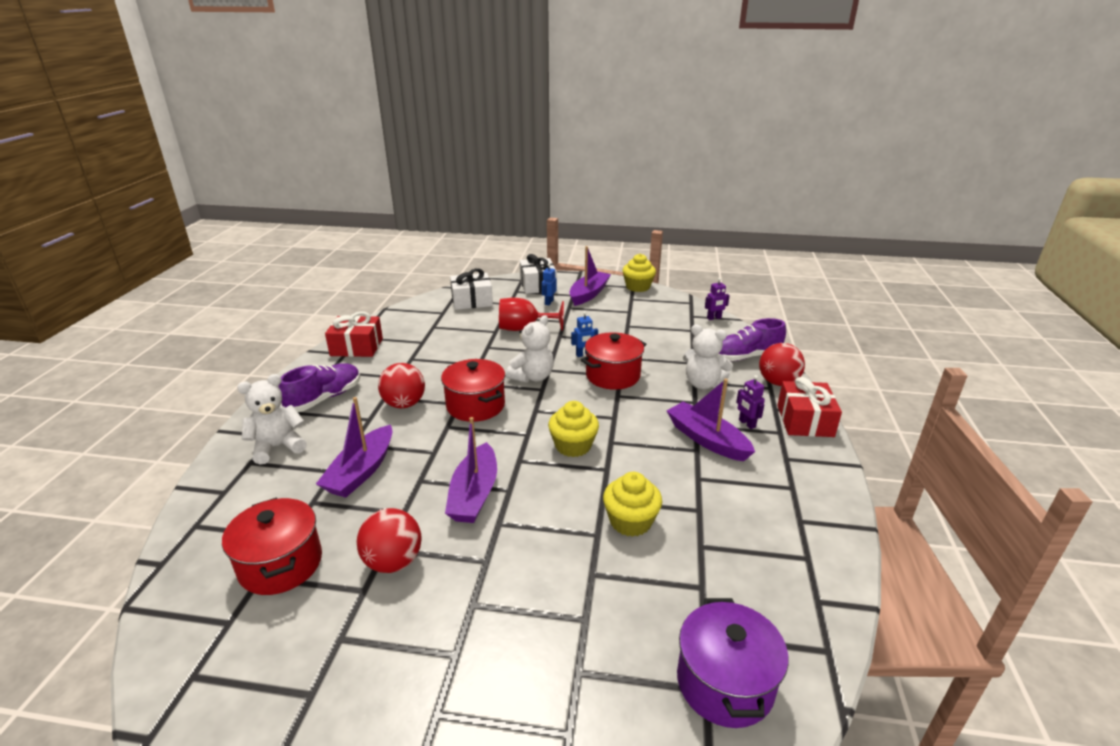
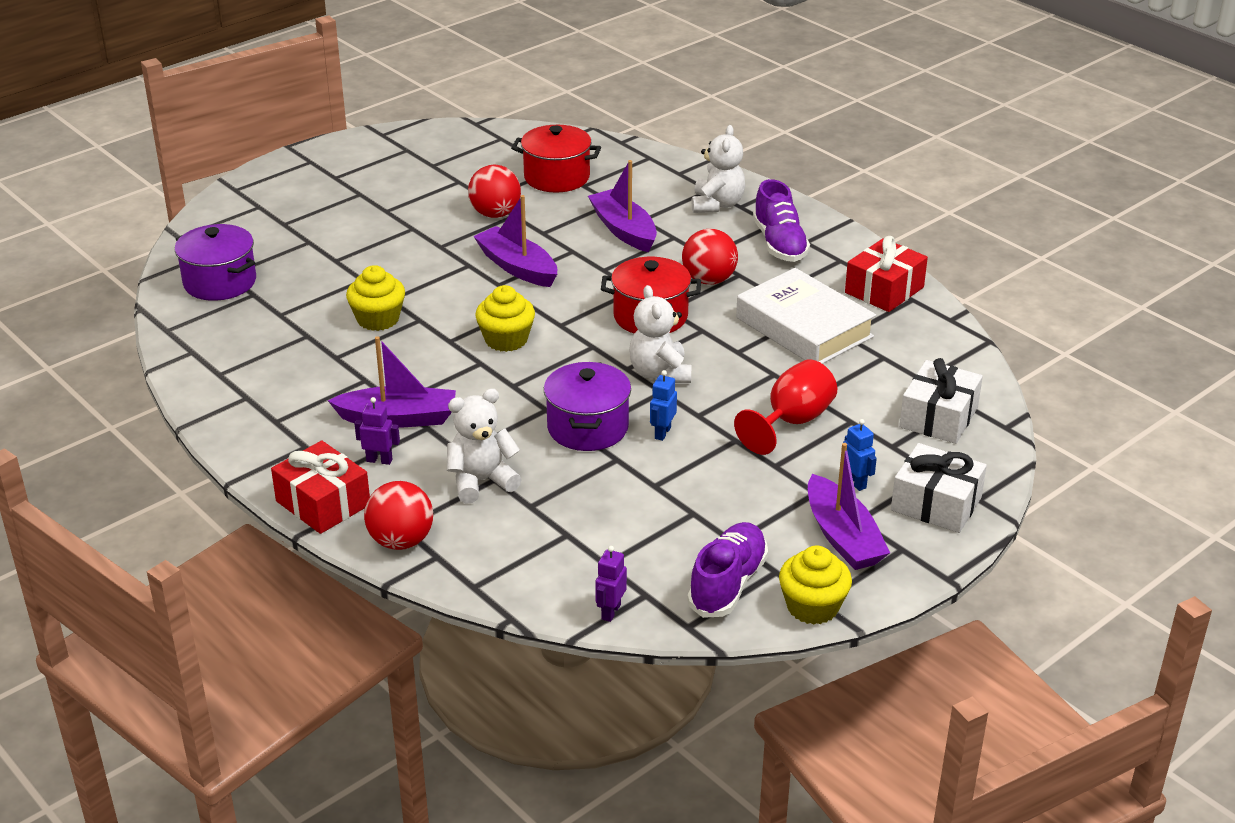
camera: 130 degrees right, 5 degrees up
red pot [581,332,646,390] -> purple pot [544,362,631,451]
purple shoe [717,318,786,361] -> purple shoe moved to [687,522,768,618]
none -> white book [736,268,876,364]

